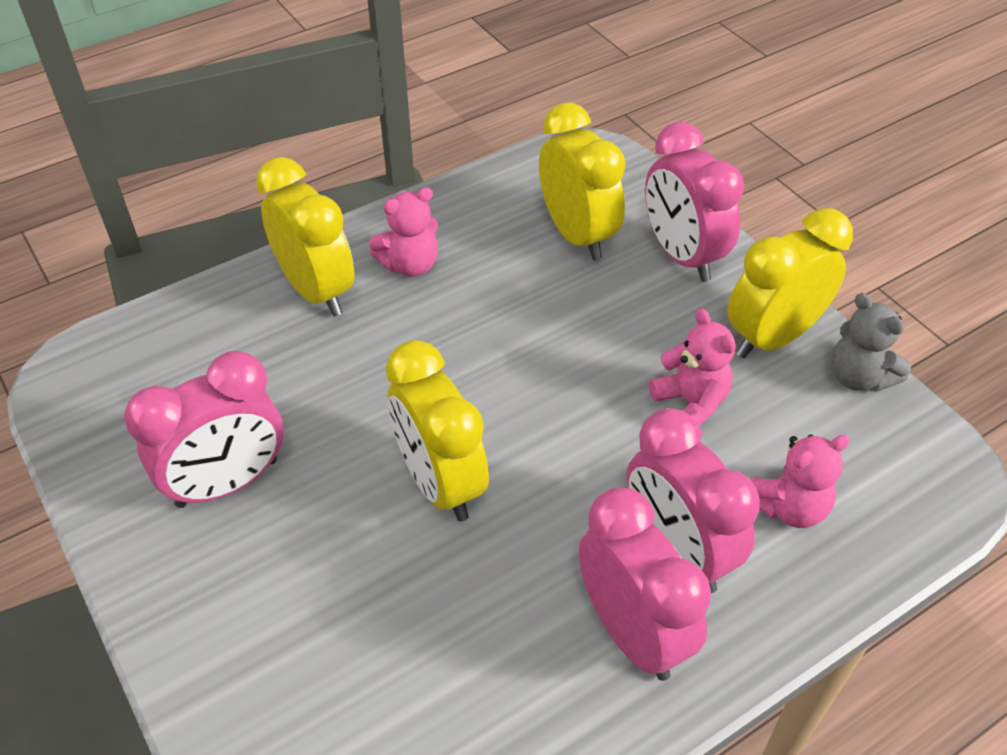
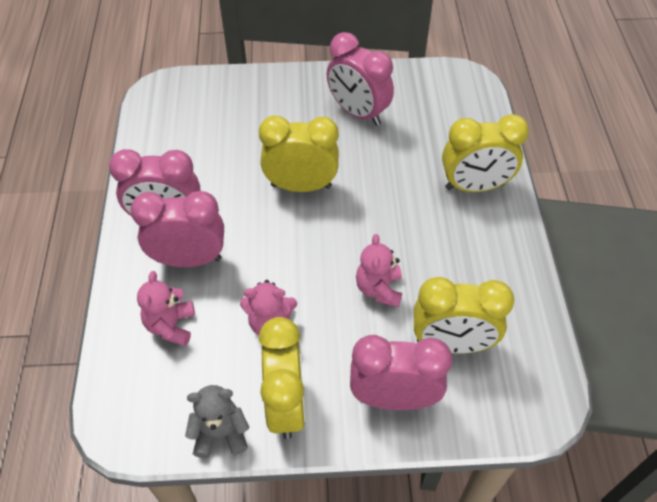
camera: 120 degrees right, 5 degrees up
pink clock [124,351,283,508] -> pink clock turned 45 degrees counterclockwise [327,32,394,126]
pink teddy bear [369,187,438,277] -> pink teddy bear moved to [356,234,402,307]

